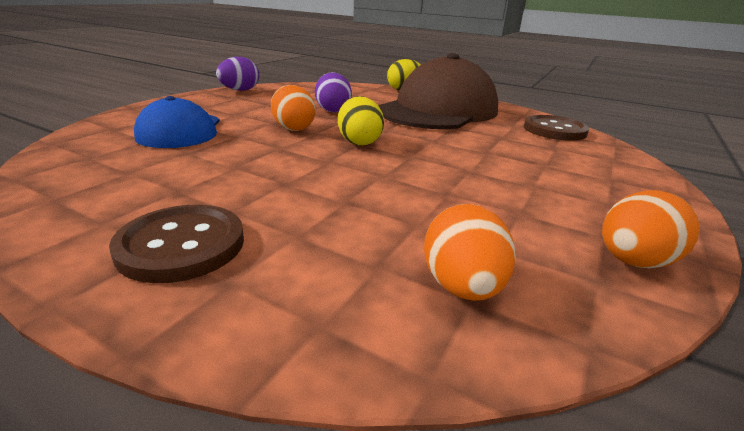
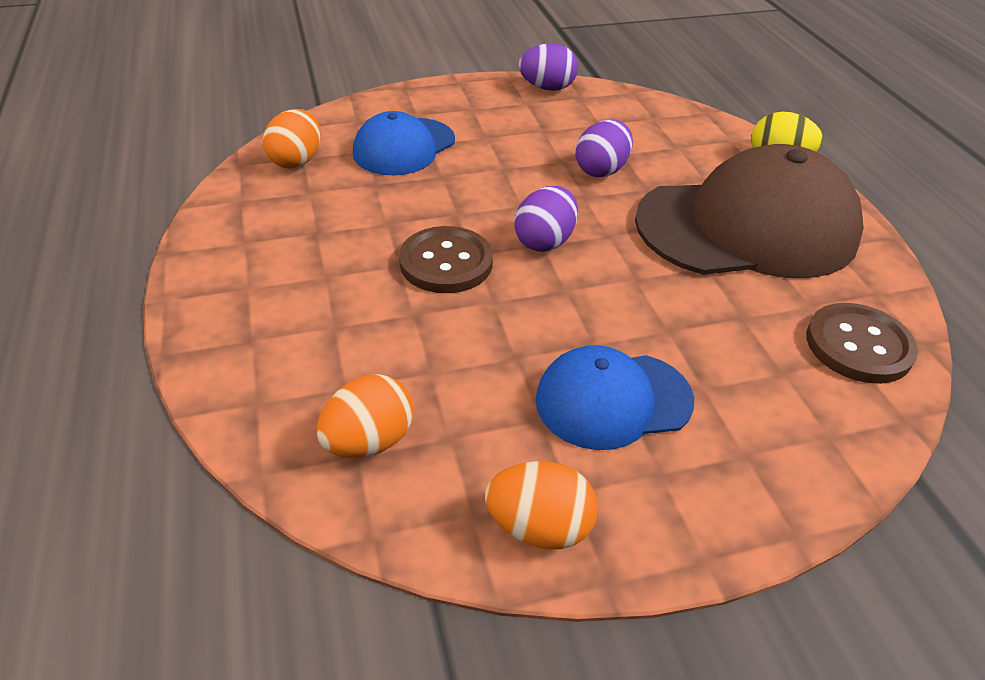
camera: 45 degrees right, 15 degrees up
brown button [109,205,244,283] -> brown button moved to [399,226,493,293]
orange egg [271,85,316,131] -> orange egg moved to [263,109,321,169]
yellow egg [338,96,384,146] -> purple egg [514,186,578,252]
none -> blue cap [536,345,694,450]

